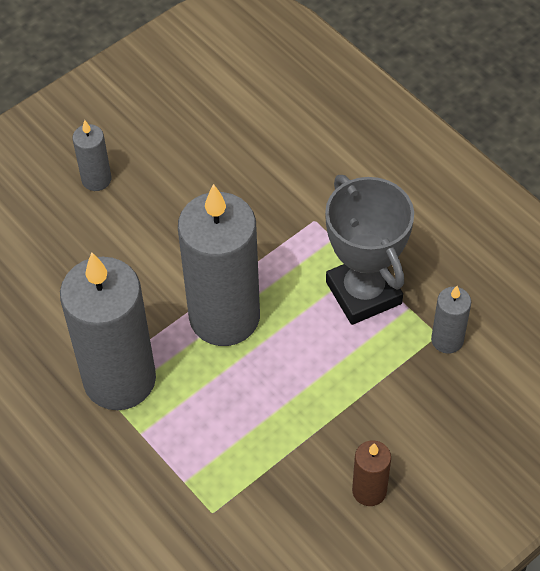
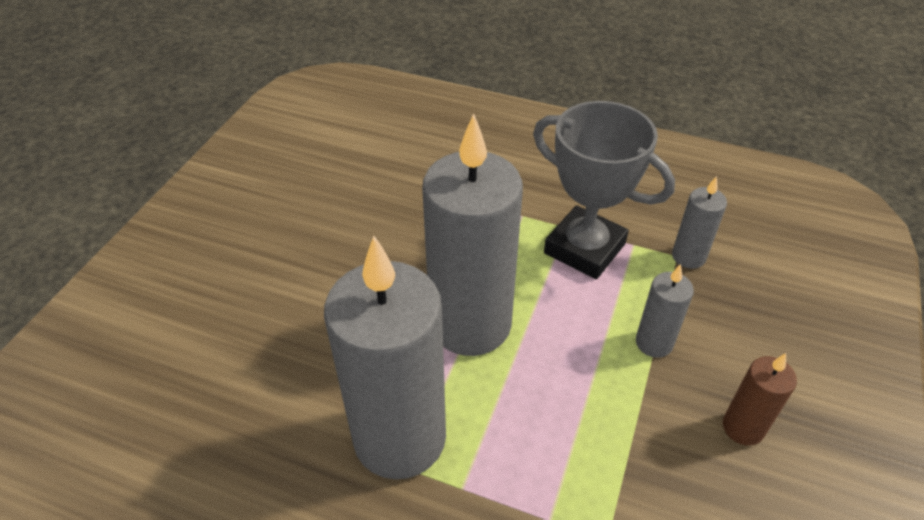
camera: 30 degrees left, 10 degrees down
grey candle [72,120,111,191] -> grey candle moved to [636,264,694,358]

